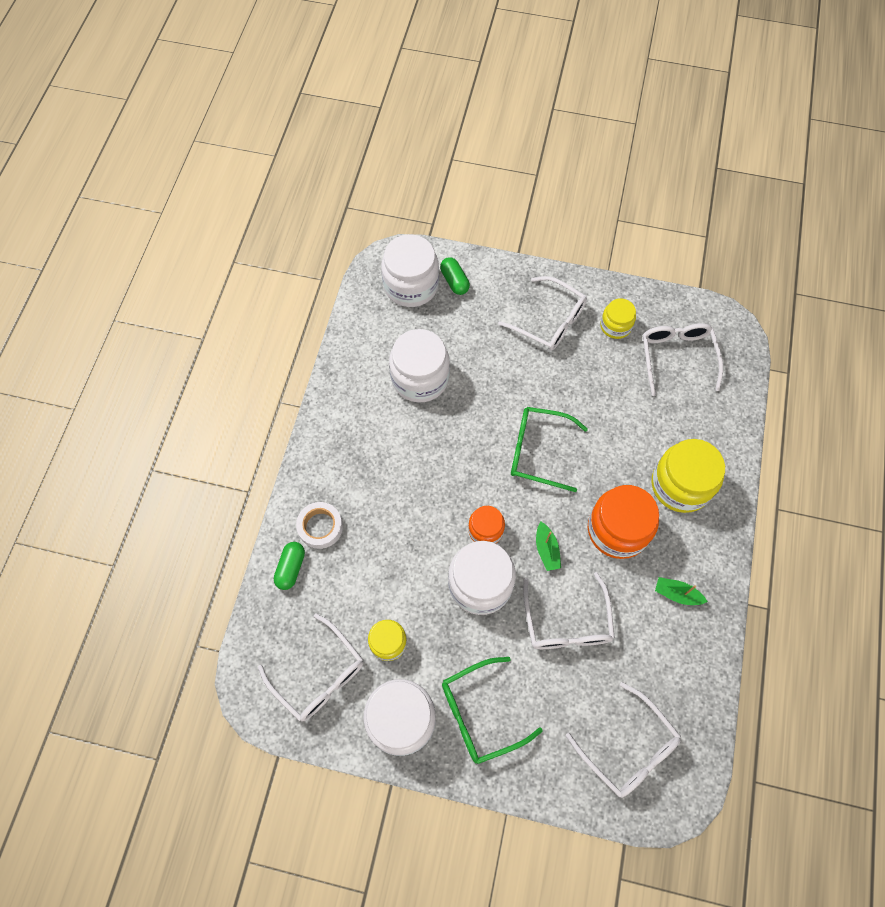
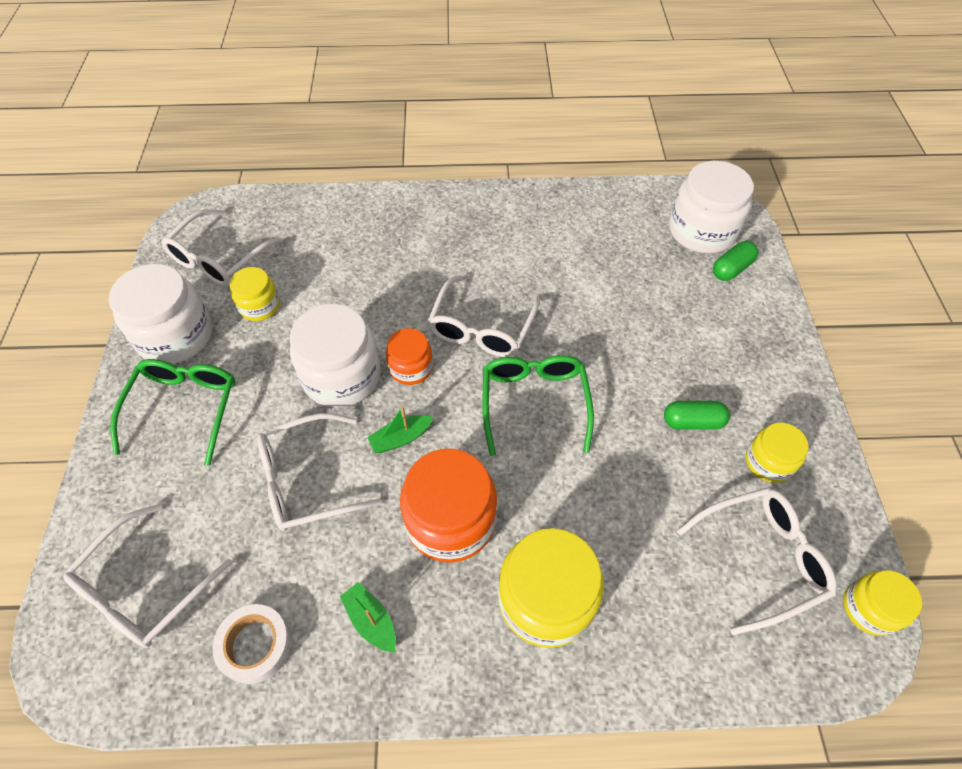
camera: 75 degrees right, 10 degrees down
green capsule [274,542,305,590] -> green capsule moved to [664,401,730,430]
white tape [296,502,343,549] -> white tape moved to [212,604,292,684]
white jar [389,329,450,403] -> none
green glasses [442,657,543,764] -> green glasses turned 45 degrees clockwise [110,359,235,466]
white glasses [498,276,587,351] -> white glasses moved to [428,275,540,357]
green boat [655,577,708,605] -> green boat turned 45 degrees counterclockwise [340,582,396,653]
none -> yellow jar [843,570,922,636]

